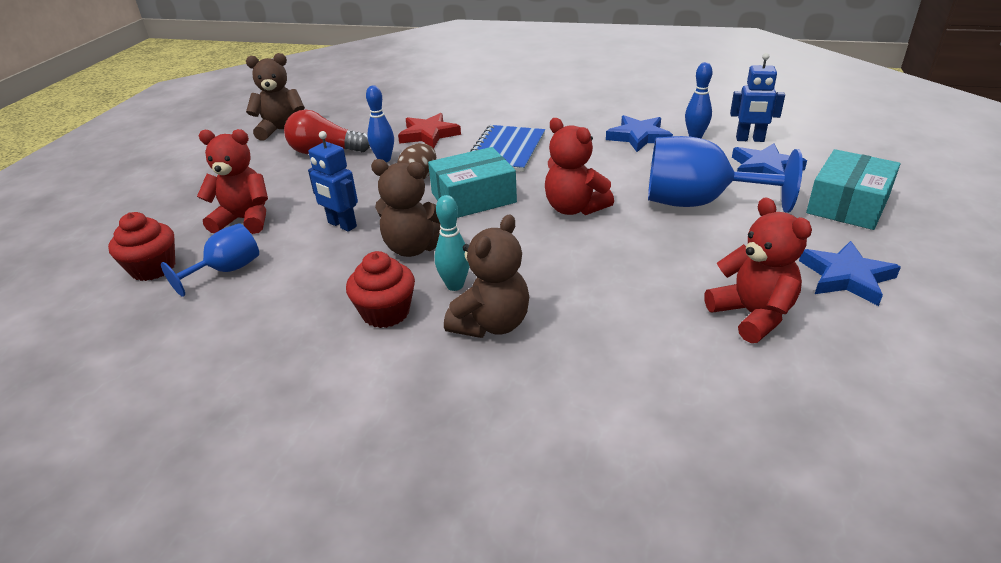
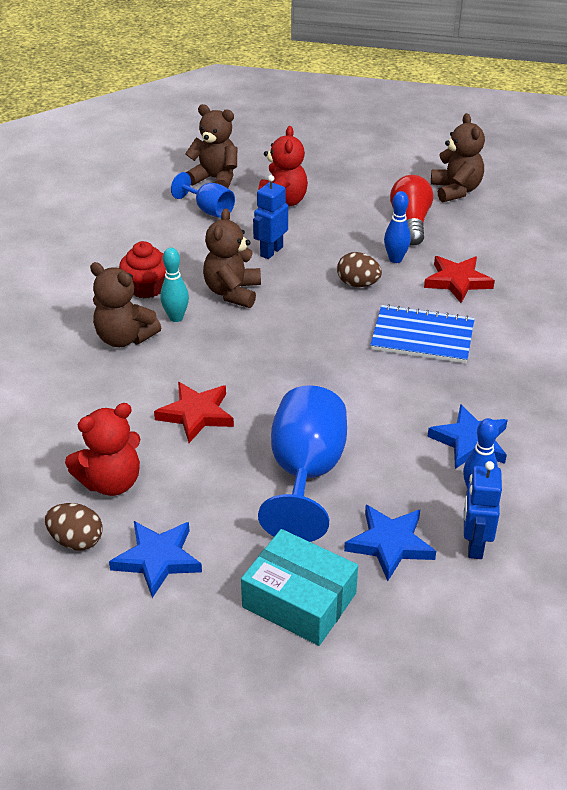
camera: 85 degrees right, 5 degrees up
red cupcake [108,212,175,281] -> brown teddy bear [185,104,237,188]
turquoise box [428,147,517,218] -> none
red teddy bear [545,118,614,215] -> none
none -> brown egg [45,503,103,551]
none -> red star [154,382,234,443]

